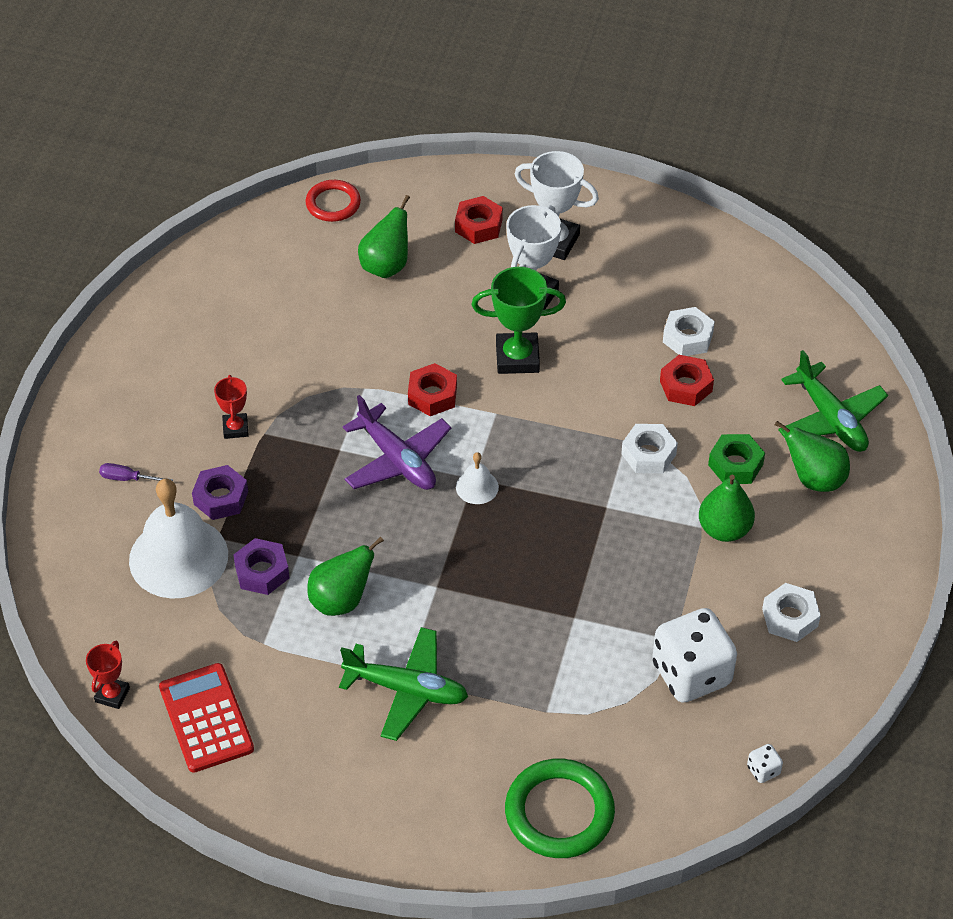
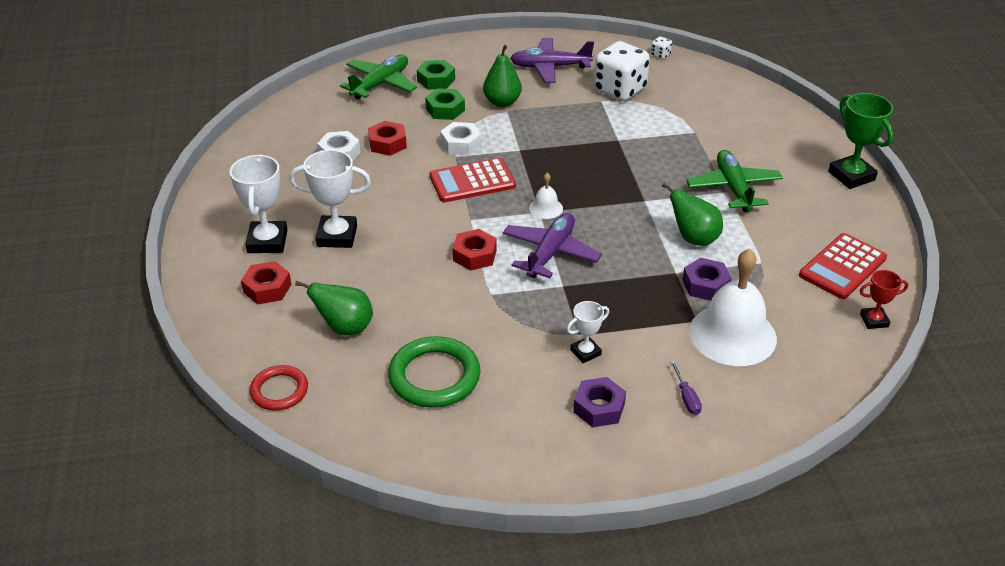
camera: 115 degrees left, 10 degrees down
purple nut [192,465,248,520] -> purple nut moved to [573,377,626,428]
red trophy [214,375,249,439] -> white trophy [566,301,609,363]
green trophy [472,267,566,374] -> green trophy moved to [828,93,893,189]
green ring [505,759,615,858] -> green ring moved to [388,336,480,408]
white nut [762,583,821,642] -> purple plane [510,38,594,83]
green pear [775,421,850,492] -> green nut [417,60,455,90]
none -> red calculator [429,158,516,202]

